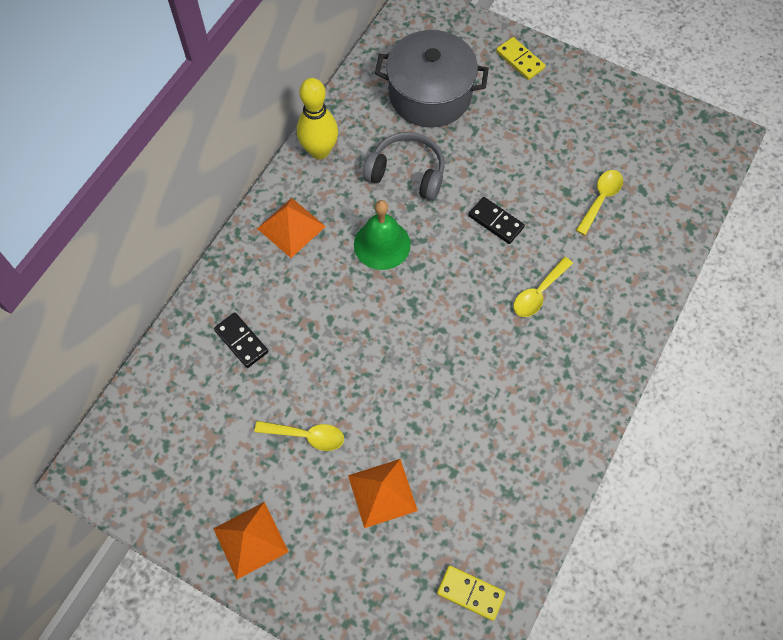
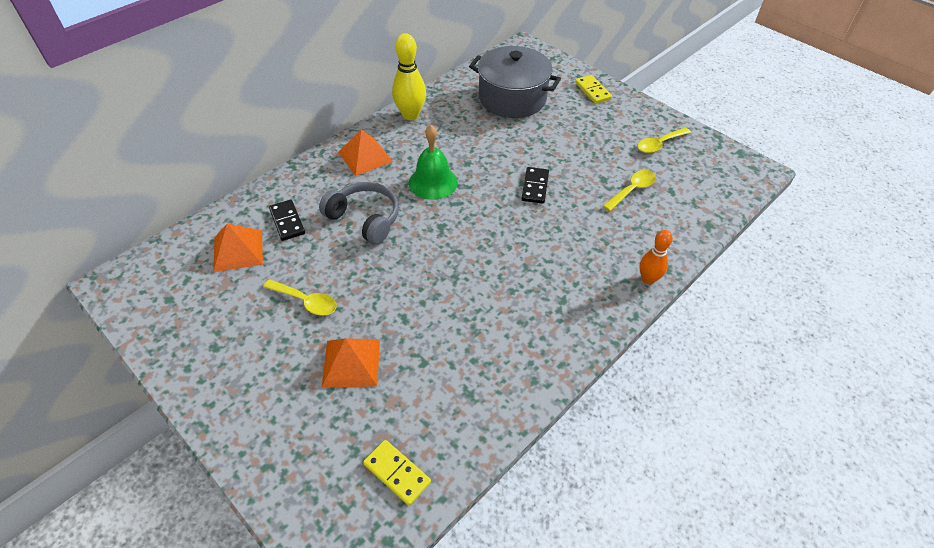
camera: 15 degrees right, 15 degrees down
orange pyramid [213,502,289,580] -> orange pyramid moved to [213,224,263,272]
grey headphones [363,132,445,201] -> grey headphones moved to [319,182,399,245]
black domino [468,197,525,244] -> black domino turned 45 degrees clockwise [521,167,549,204]
yellow spoon [513,257,573,317] -> yellow spoon moved to [638,127,691,153]
none -> orange bowling pin [640,230,673,285]

